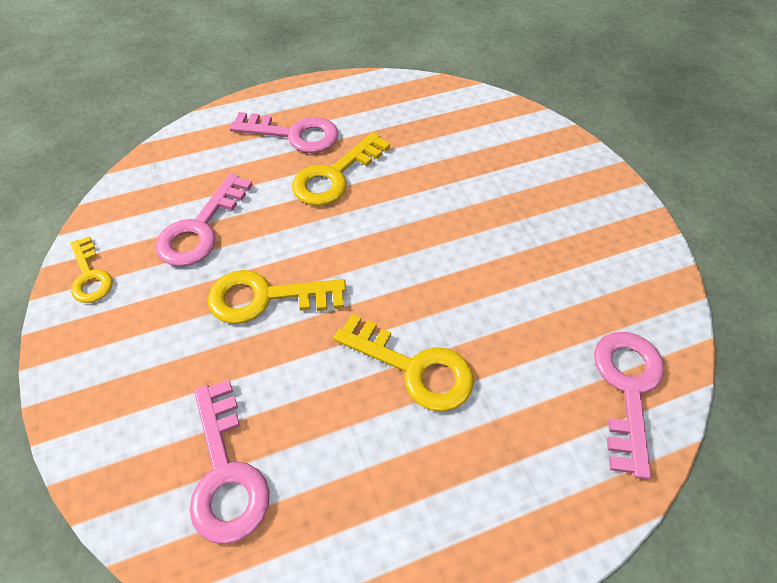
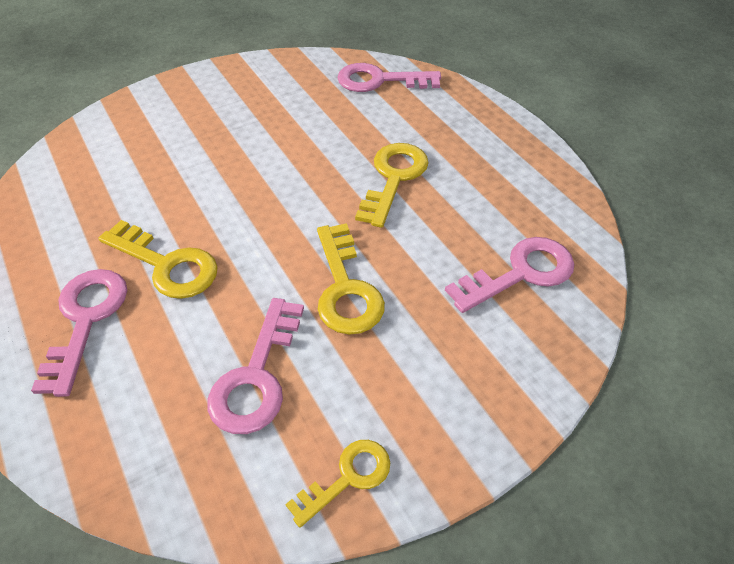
camera: 100 degrees left, 5 degrees down
pink key [155,173,253,267] -> pink key turned 90 degrees clockwise [207,298,304,434]

